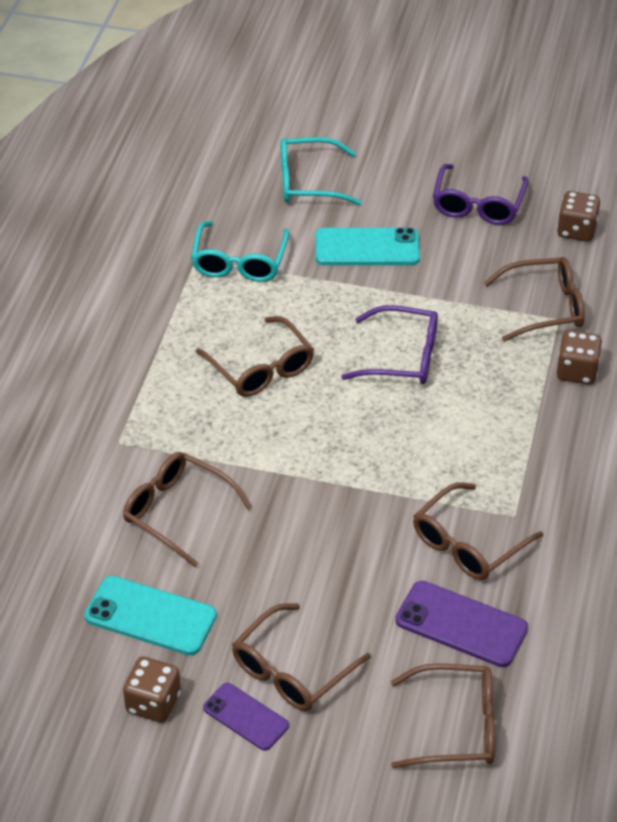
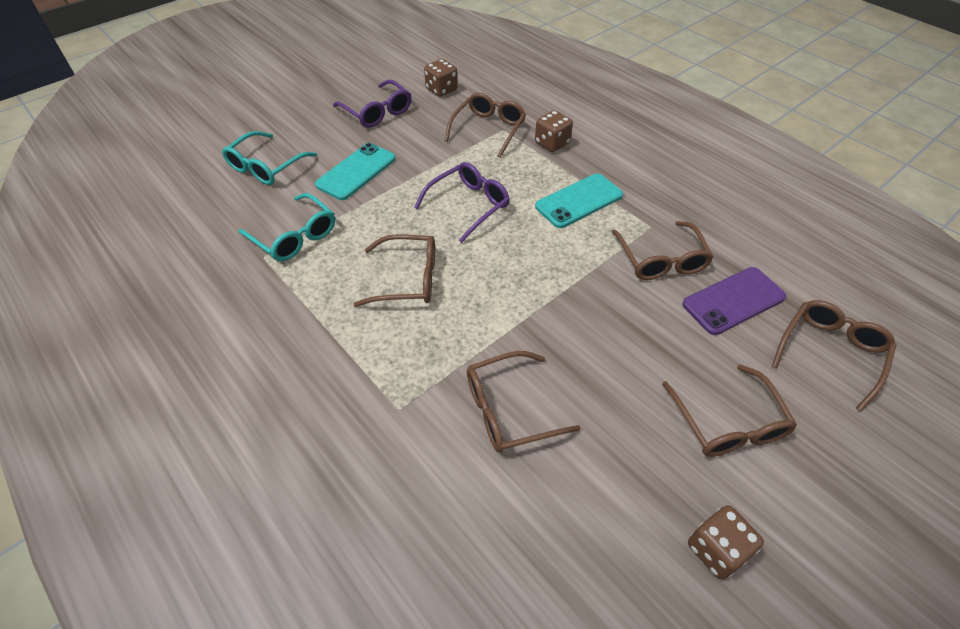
camera: 55 degrees left, 5 degrees up
turquoise phone [84,576,217,655] -> turquoise phone moved to [535,173,623,228]
purple phone [203,683,289,751] -> none

